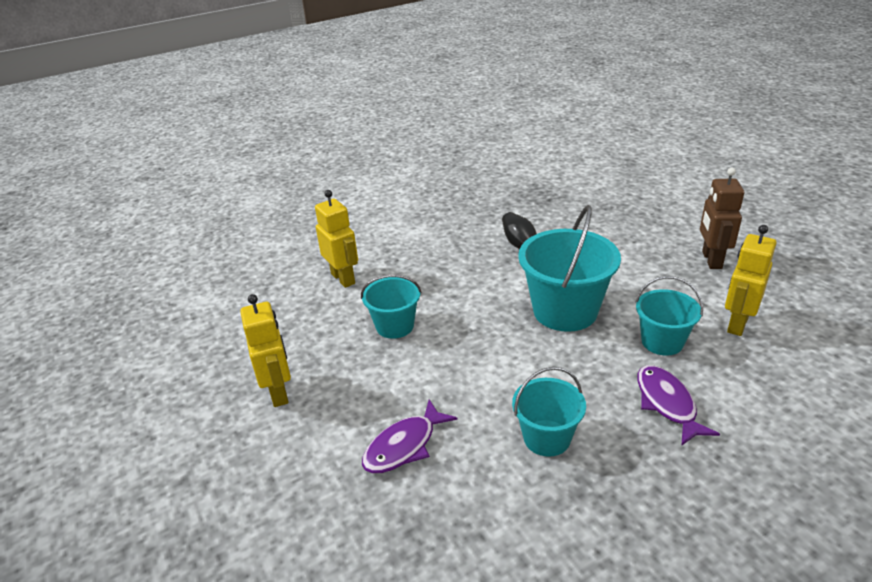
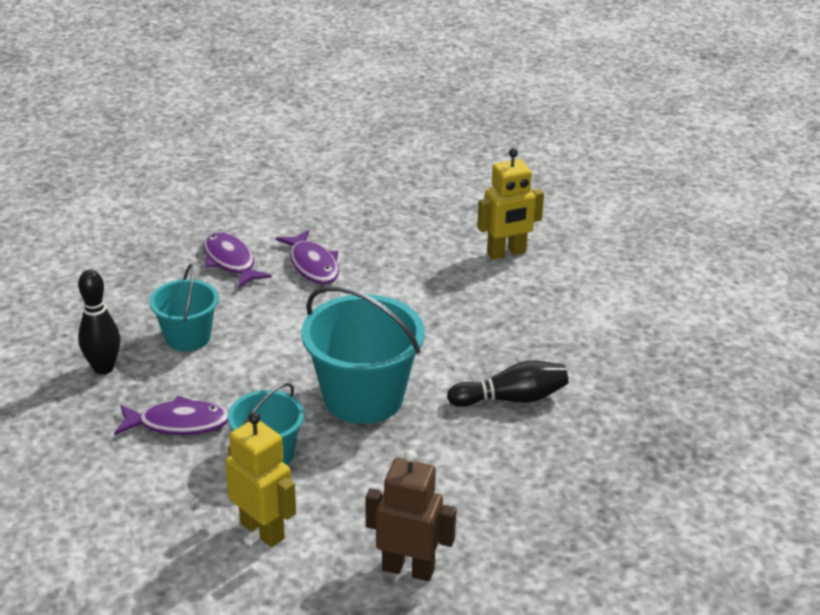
camera: 100 degrees right, 0 degrees up
yellow robot [240,294,291,407] -> none
turquoise bucket [361,275,422,339] -> none
none -> black bowling pin [78,270,120,375]
none -> purple fish [276,230,339,284]

